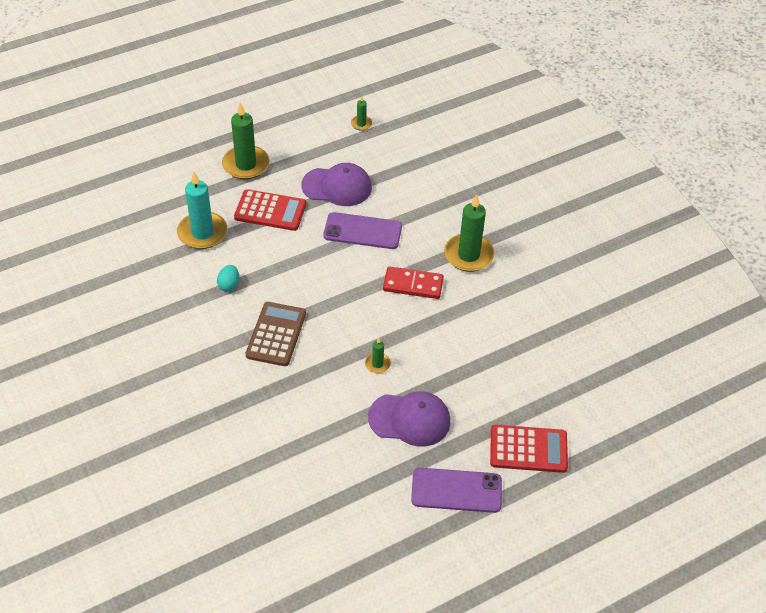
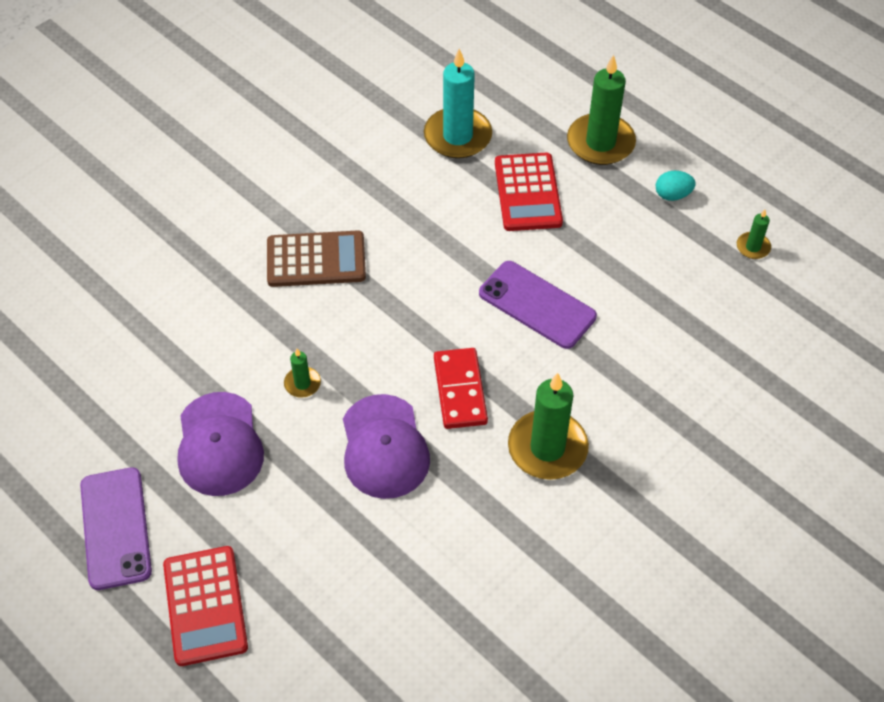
camera: 75 degrees right, 5 degrees up
turquoise egg [217,265,239,292] -> turquoise egg moved to [656,171,696,201]
purple cap [301,163,372,206] -> purple cap moved to [343,394,430,499]
purple phone [323,212,402,249] -> purple phone turned 45 degrees counterclockwise [479,261,597,349]

